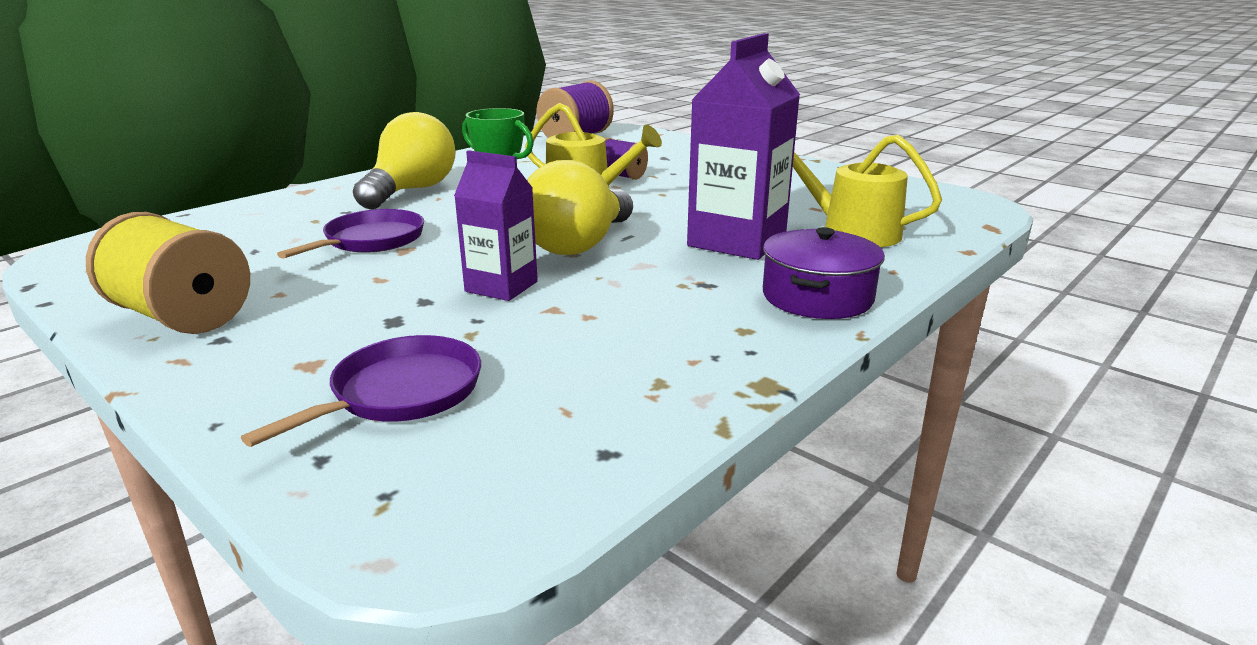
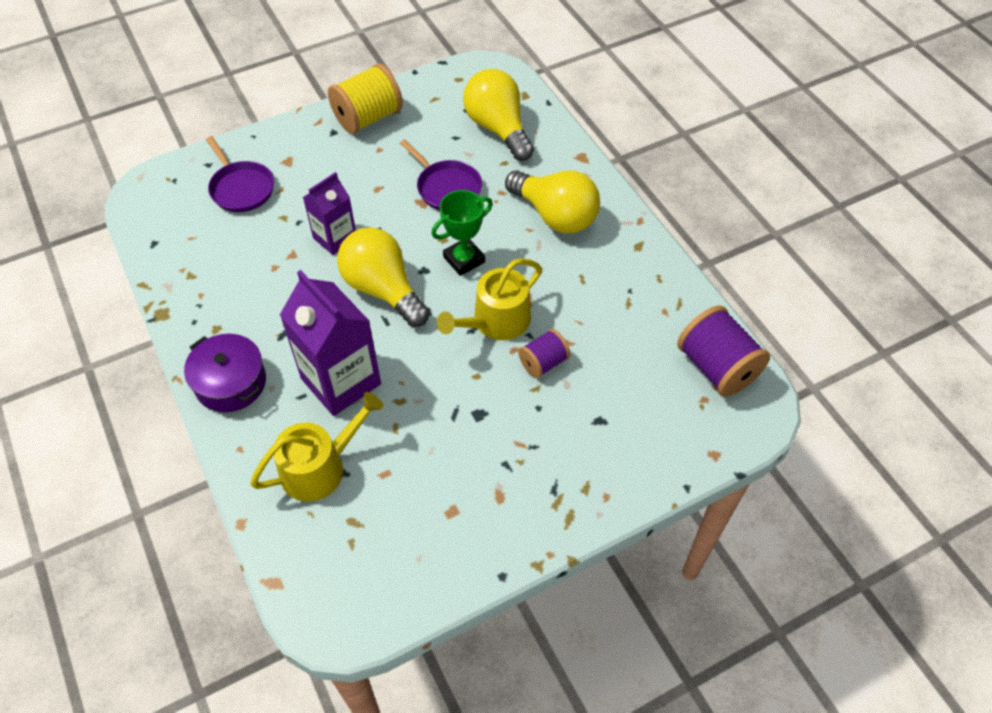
camera: 110 degrees right, 30 degrees up
none -> yellow light bulb [463,69,534,161]

